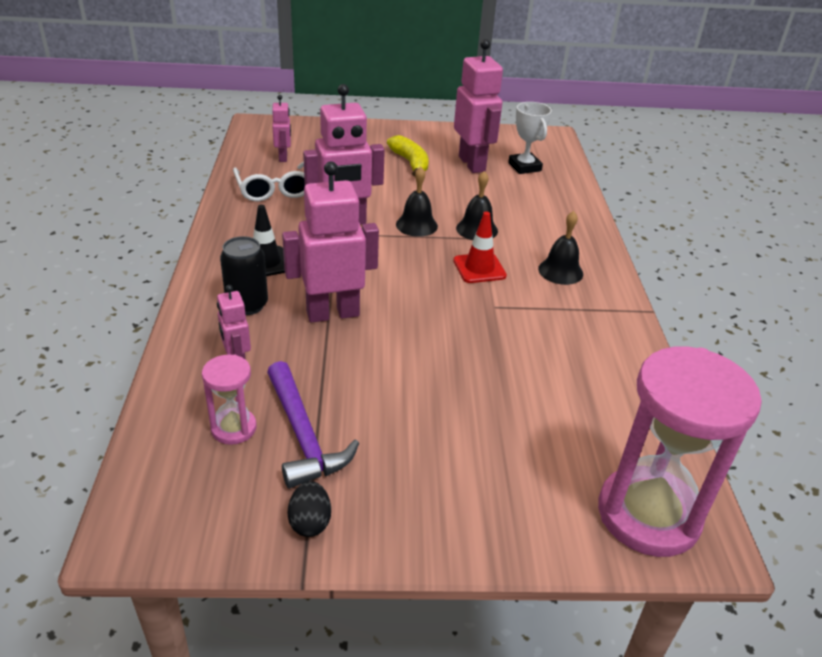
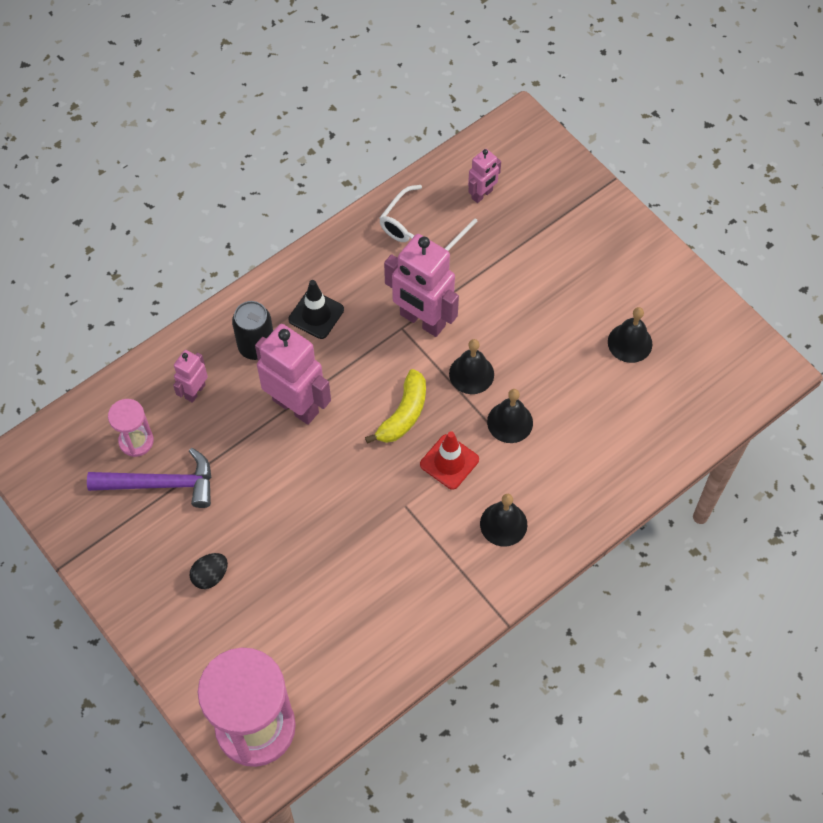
camera: 55 degrees right, 25 degrees up
purple hammer [267,361,359,489] -> purple hammer turned 120 degrees counterclockwise [87,448,212,508]
black egg [287,481,331,537] -> black egg moved to [189,553,228,589]
yellow banana [387,135,429,176] -> yellow banana moved to [365,369,426,444]
pink robot [454,39,503,173] -> black bell [608,307,653,363]
white trophy [508,102,552,174] -> none

